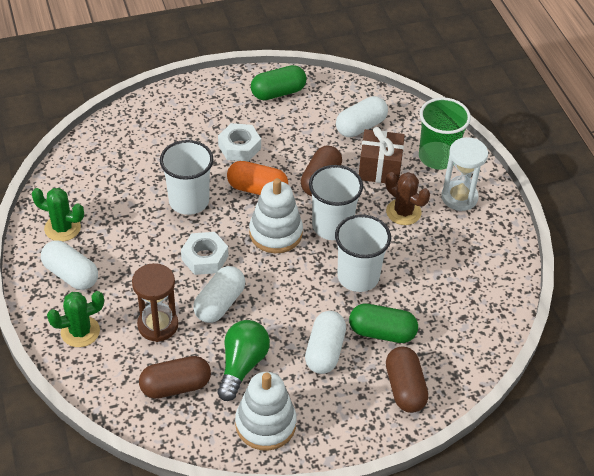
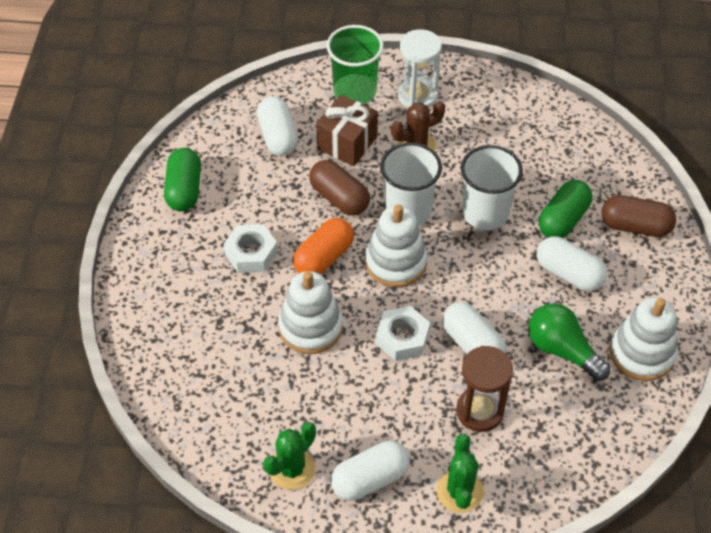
camera: 65 degrees left, 5 degrees up
brown capsule [139,356,211,399] -> none
white cup [160,140,213,215] -> white stacking toy [278,271,343,354]

